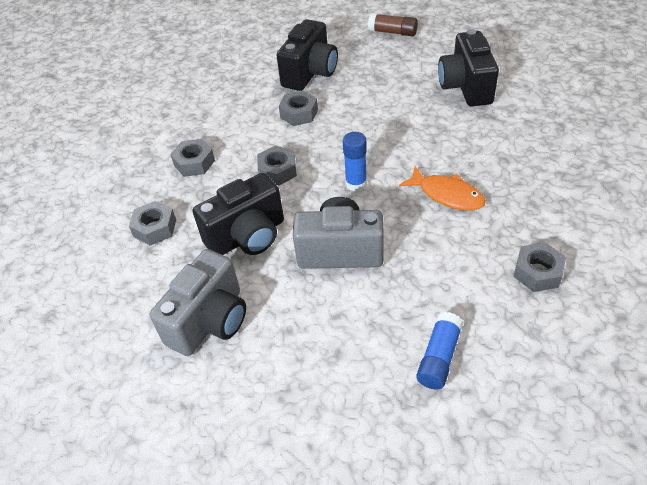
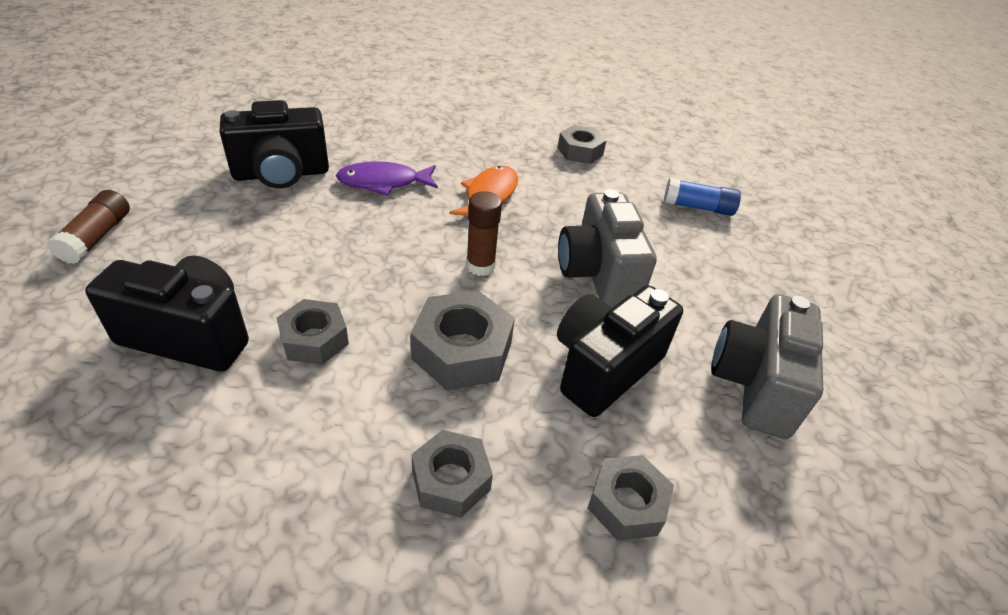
camera: 110 degrees left, 5 degrees down
grey camera [149,249,246,356] -> grey camera turned 90 degrees counterclockwise [711,294,823,439]
black camera [193,173,284,255] -> black camera turned 90 degrees counterclockwise [557,285,683,417]
grey nut [257,145,297,186] -> grey nut [410,290,515,390], size x1.50
blue glue stick [343,132,367,192] -> brown glue stick [466,191,502,276]
none -> purple fish [336,161,438,195]

